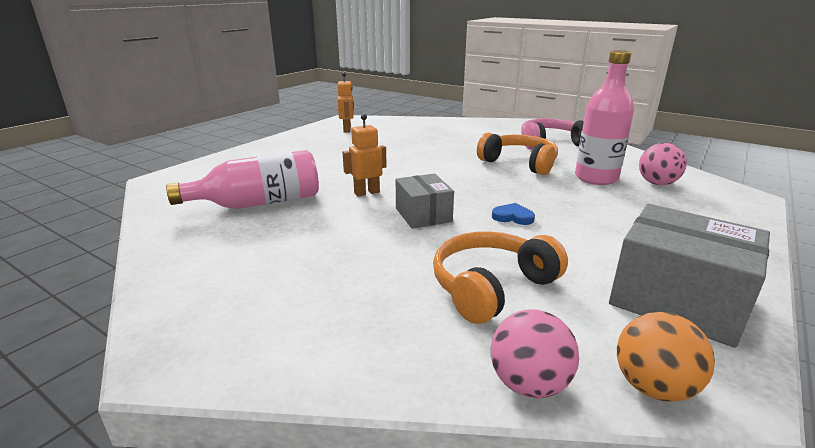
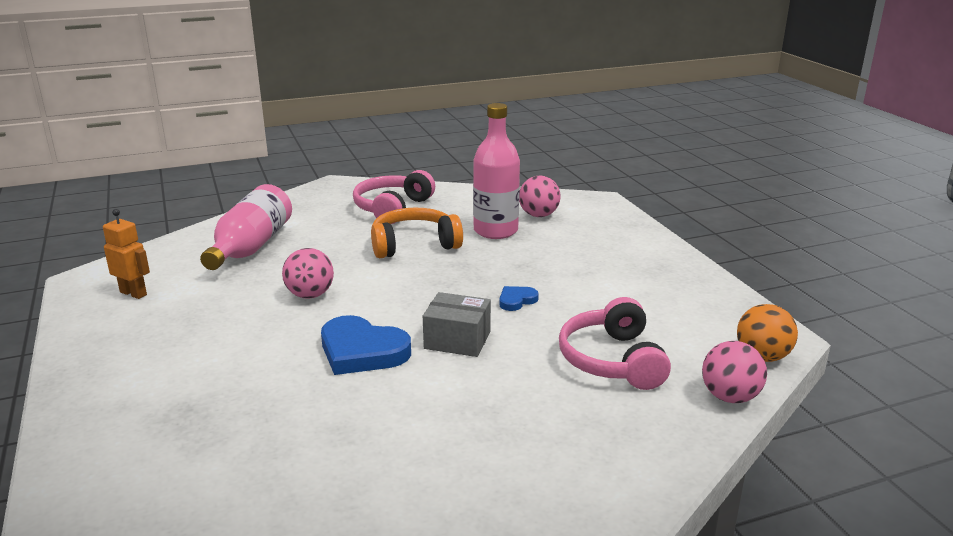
camera: 55 degrees left, 0 degrees up
pink bottle [166,150,319,209] -> pink bottle moved to [200,184,292,270]
orange robot [343,114,387,197] -> blue heart [321,315,411,375]
orange headphones [433,231,568,324] -> pink headphones [559,297,671,390]
grey box [609,204,770,348] -> none
none -> pink ball [282,248,334,299]

